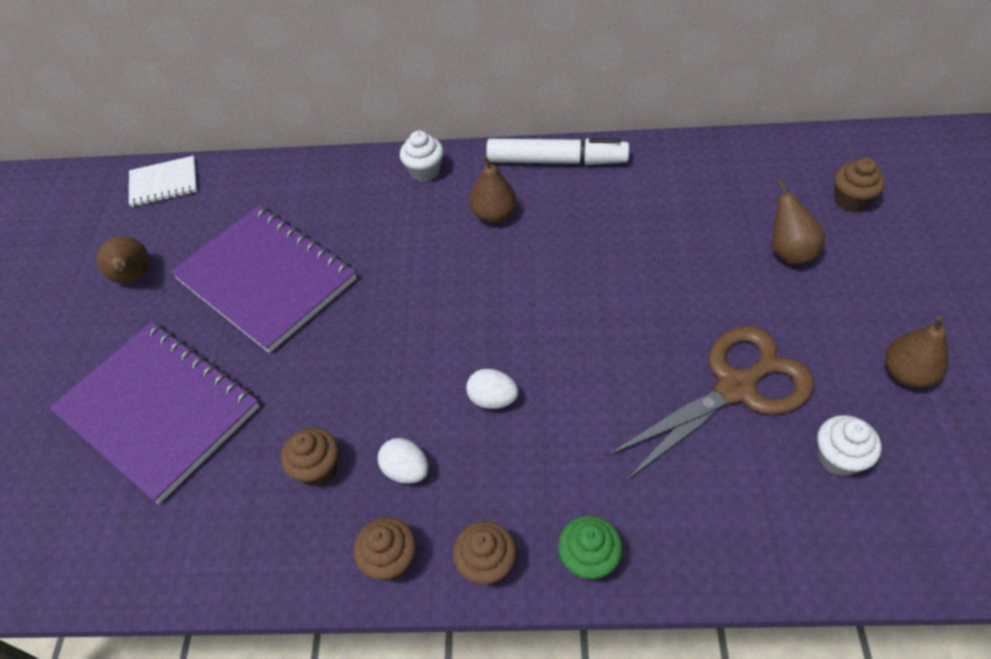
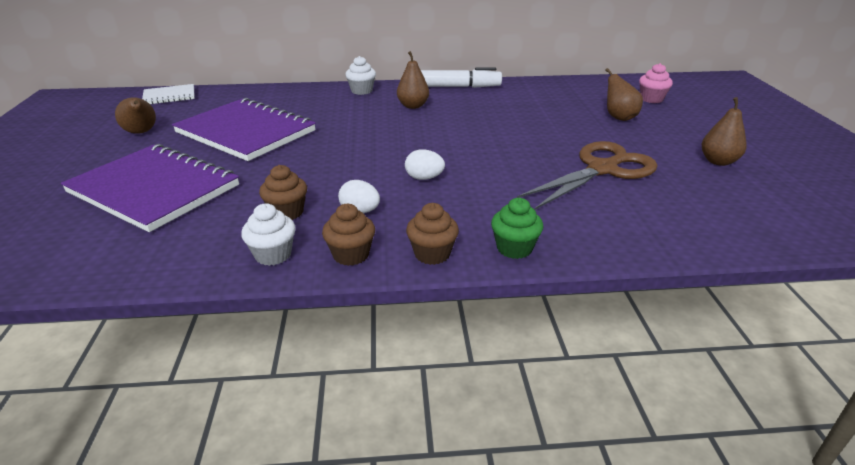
camera: 10 degrees left, 20 degrees down
white cupcake [817,415,882,477] -> white cupcake moved to [241,203,296,266]
brown cupcake [834,157,885,212] -> pink cupcake [639,63,673,103]

